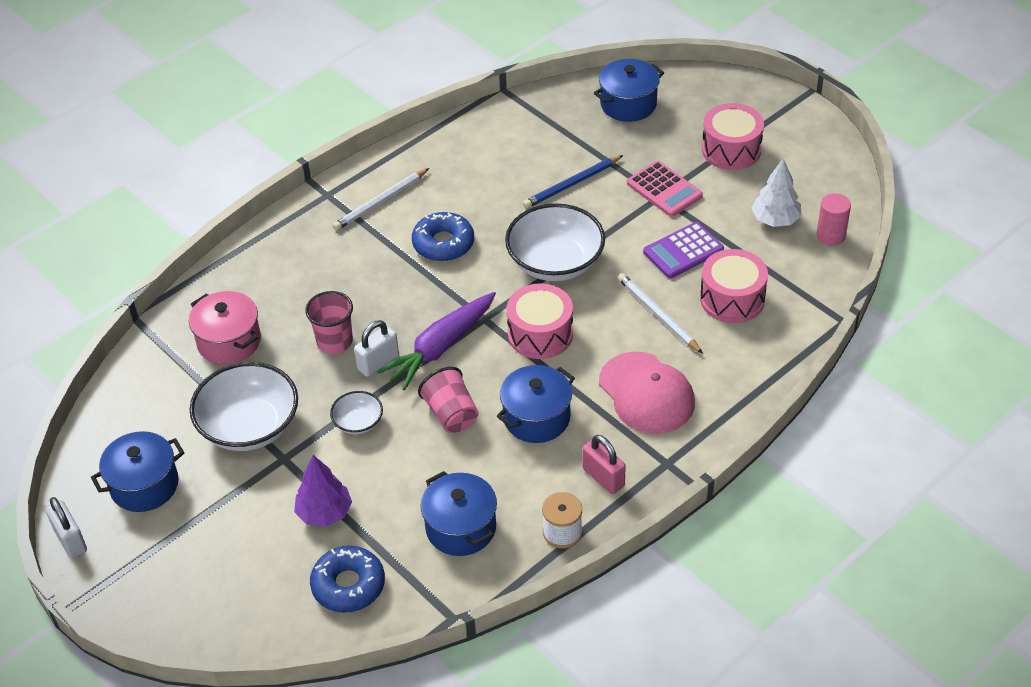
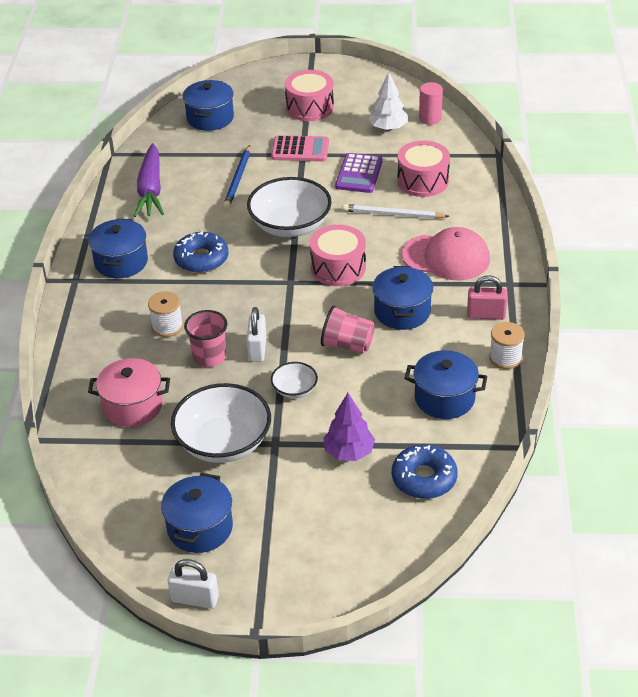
camera: 45 degrees left, 5 degrees down
white pencil [333,168,429,231] -> blue pot [88,219,148,278]
purple carrot [377,292,496,391] -> purple carrot moved to [134,143,164,217]
none -> white spool [148,292,183,337]

